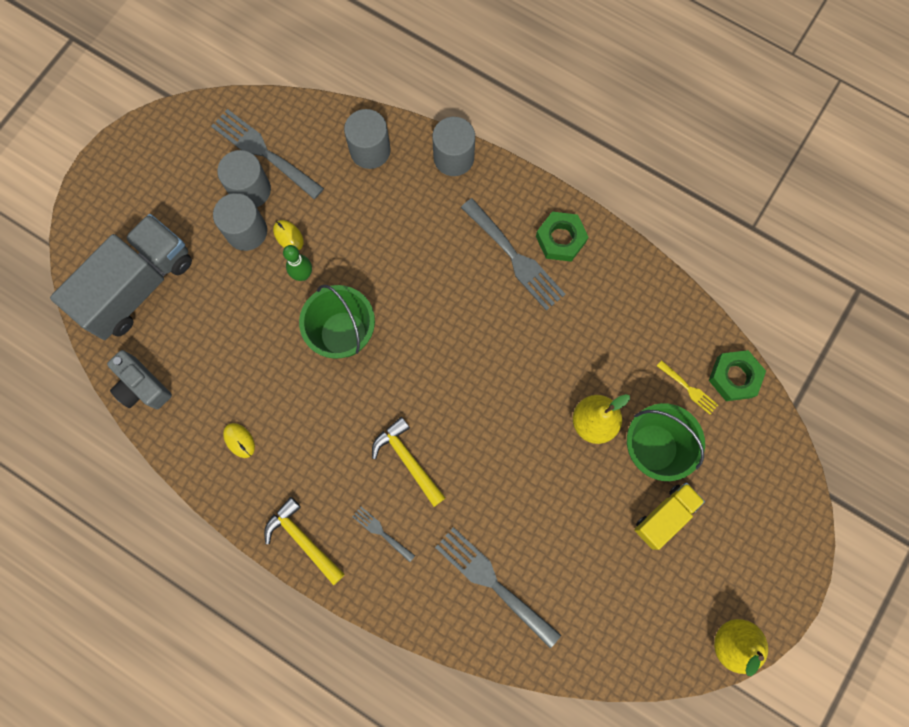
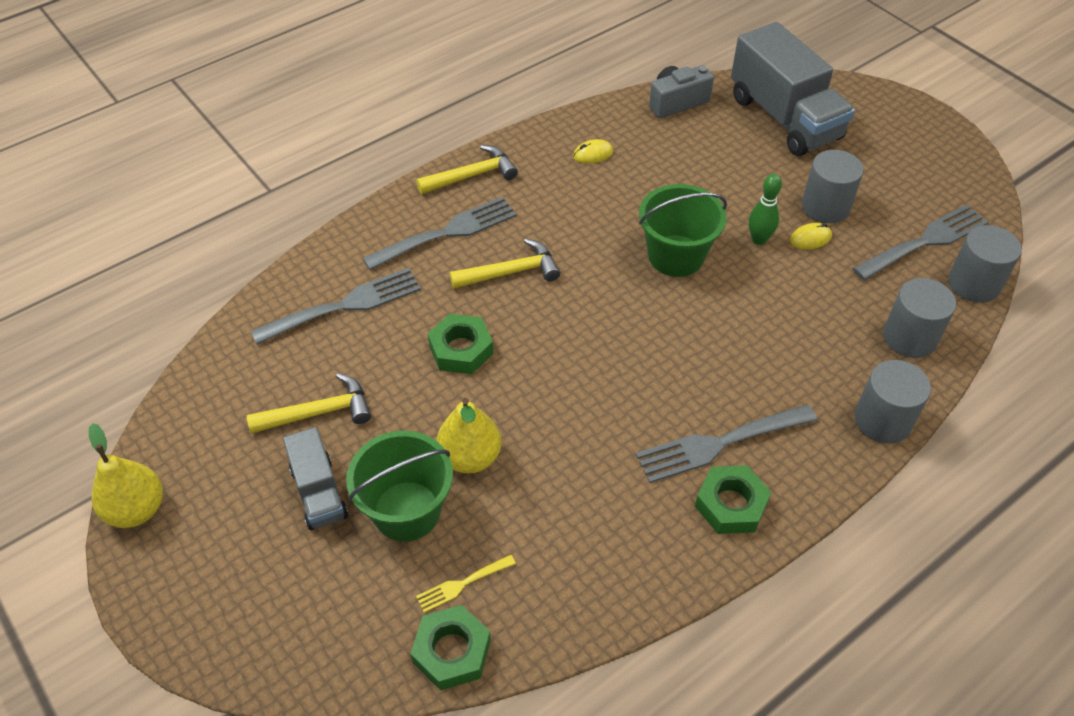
camera: 110 degrees right, 25 degrees down
grey cylinder [217,150,271,207] -> grey cylinder moved to [948,225,1022,303]
grey fork [352,506,415,562] -> grey fork [362,196,517,270], size x2.00
yellow truck [634,483,705,550] -> grey truck [283,427,348,530]
none -> yellow hammer [247,373,371,434]
none -> green nut [428,314,494,374]

